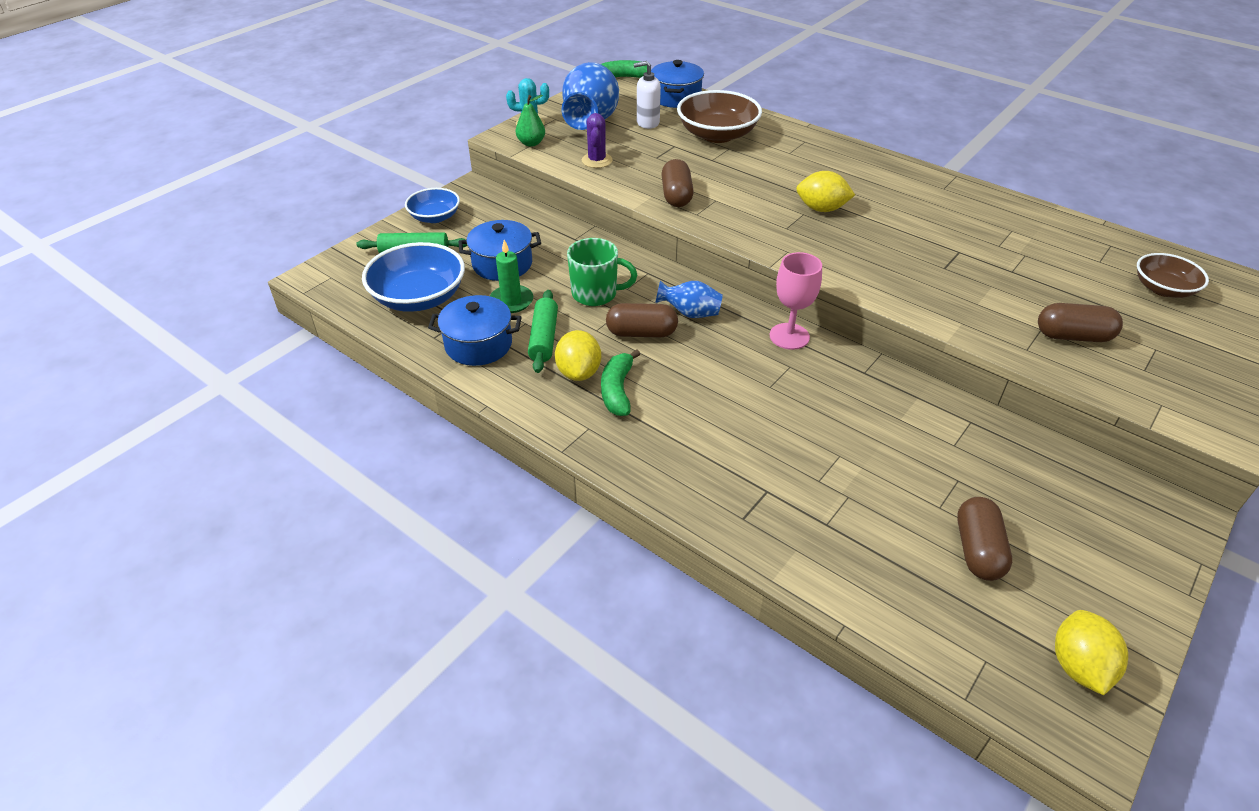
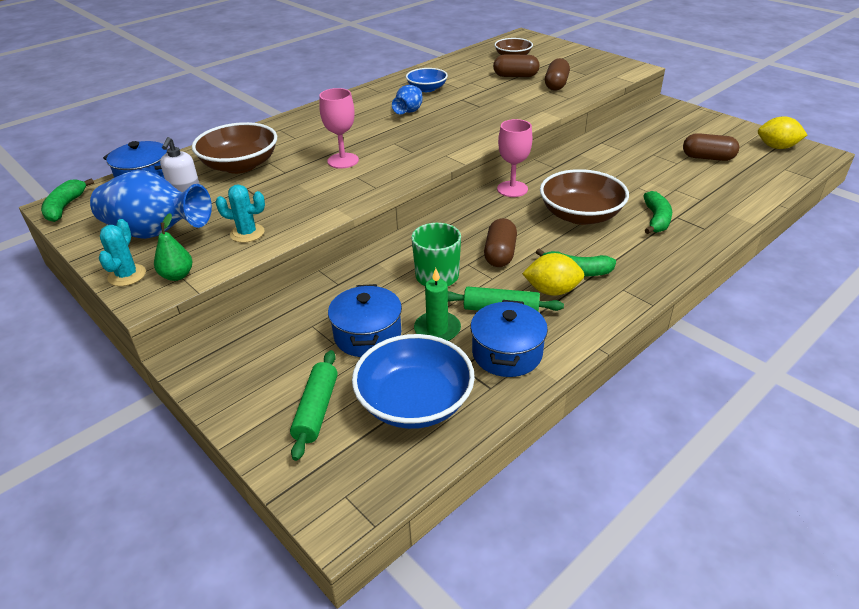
camera: 80 degrees left, 5 degrees down
blue bowl [405,188,460,223] -> blue bowl moved to [406,68,448,92]
purple cactus [582,113,613,168] -> turquoise cactus [215,184,265,243]
blue vase [655,280,723,318] -> blue vase moved to [392,85,422,115]
brown capsule [661,159,694,207] -> brown capsule moved to [493,54,540,77]
yellow lemon [796,171,855,212] -> none
none -> pink goblet [319,88,359,169]
none -> brown bowl [540,169,629,225]
none -> green banana [643,191,672,234]

